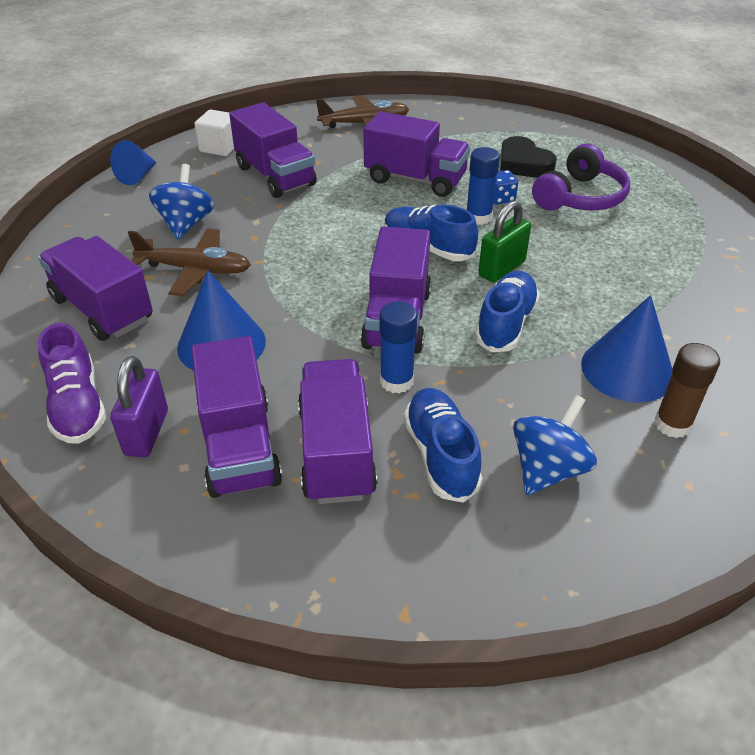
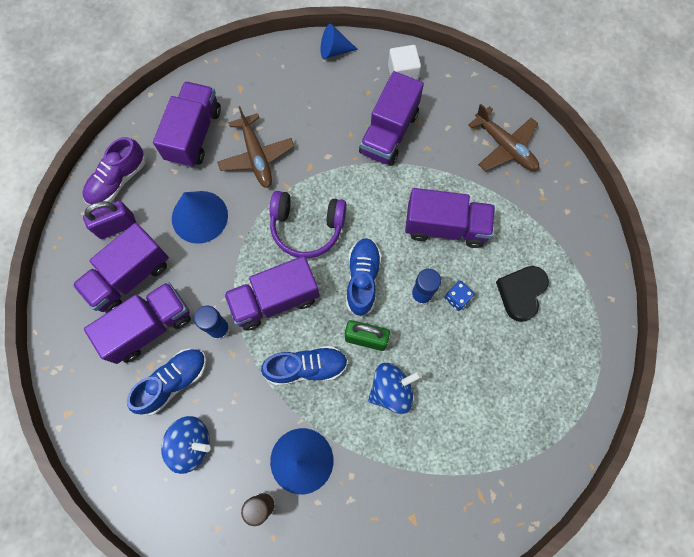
camera: 60 degrees right, 30 degrees up
blue spinning top [149,164,214,239] -> blue spinning top moved to [368,363,422,414]
purple truck [363,111,470,197] -> purple truck turned 75 degrees counterclockwise [405,188,495,248]
purple headphones [532,143,630,210] -> purple headphones moved to [270,191,347,258]

